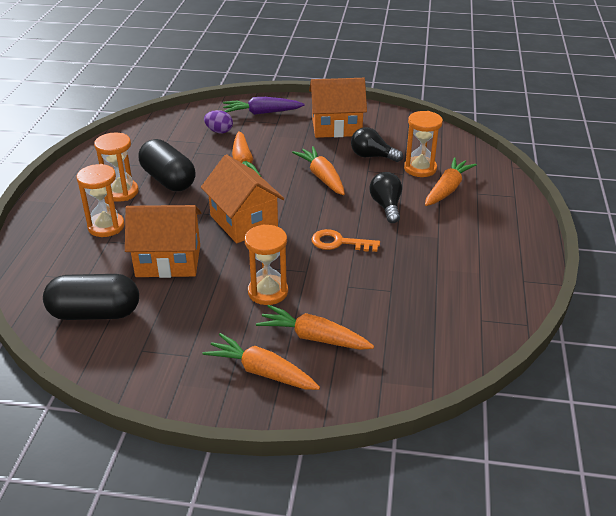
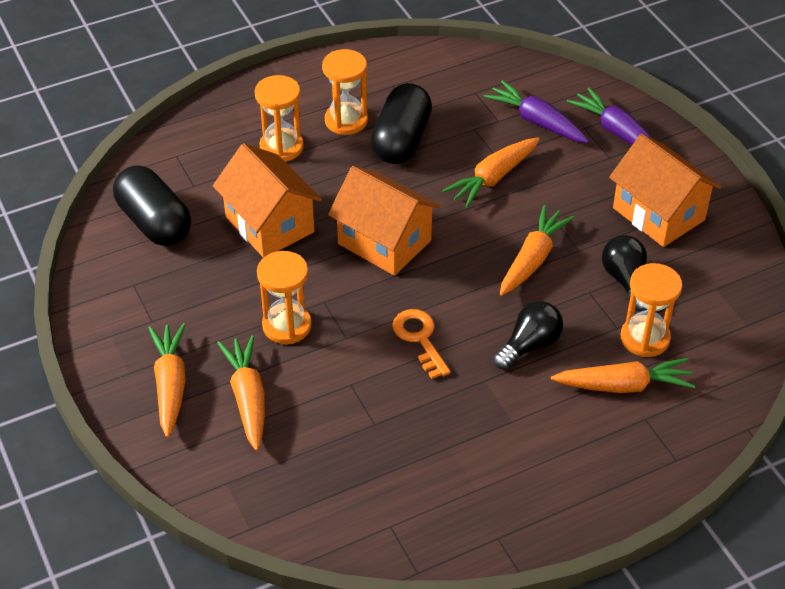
camera: 55 degrees right, 10 degrees up
orange house [201,154,284,243] -> orange house turned 75 degrees counterclockwise [328,166,441,276]
purple egg [204,110,233,133] -> purple carrot [483,80,589,143]

